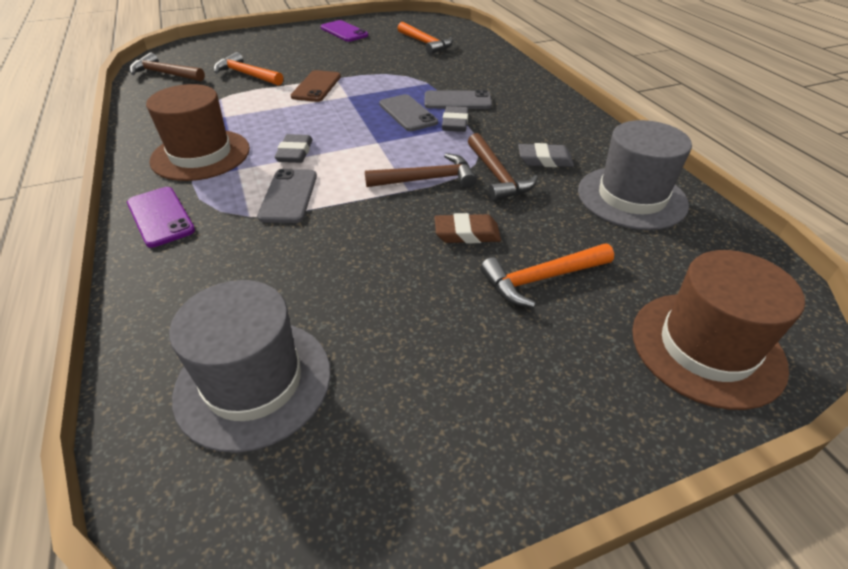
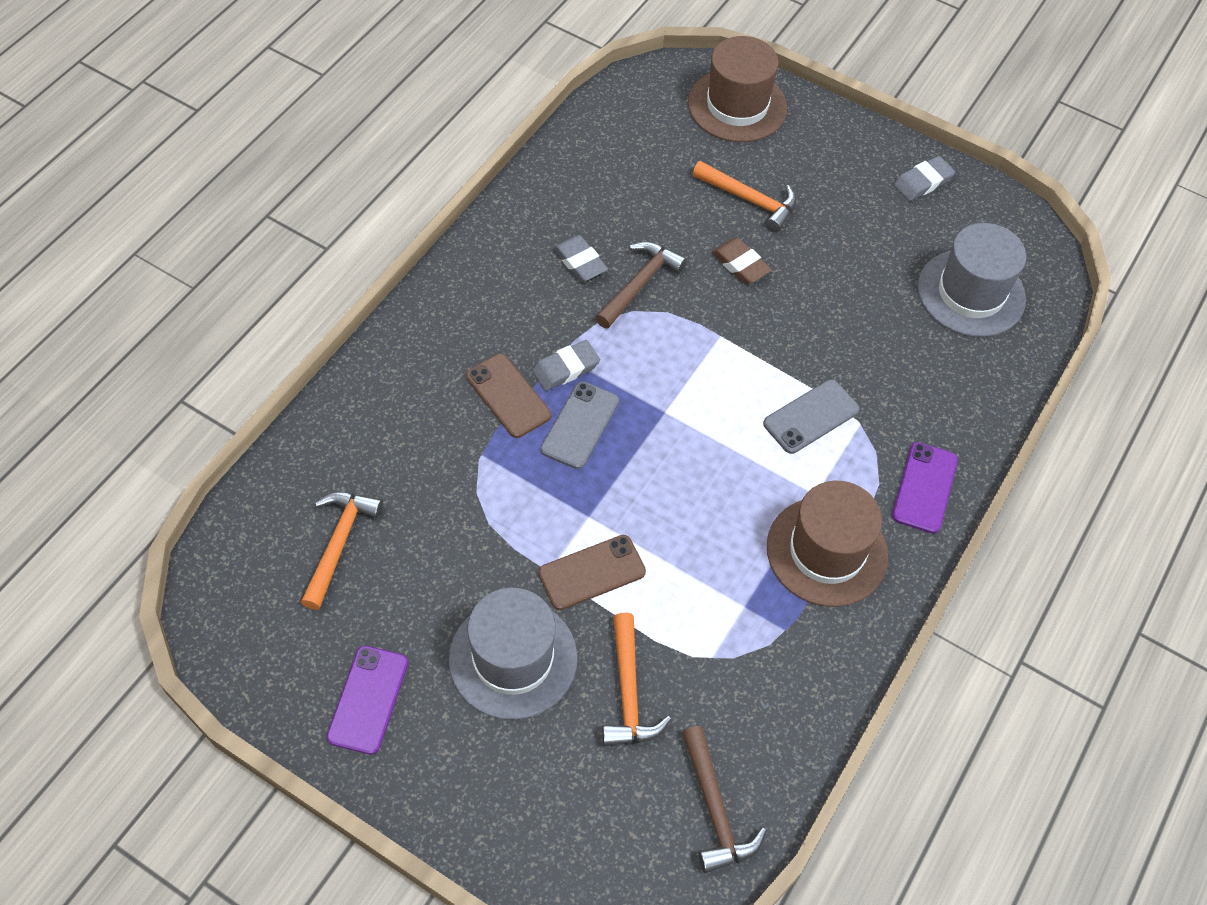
camera: 130 degrees left, 15 degrees up
grey eraser [275,134,313,163] -> grey eraser moved to [893,156,955,201]
brown hammer [365,153,476,188] -> none
grey phone [424,90,492,109] -> brown phone [466,354,551,438]
grey hat [578,120,692,230] -> grey hat moved to [449,588,577,720]

